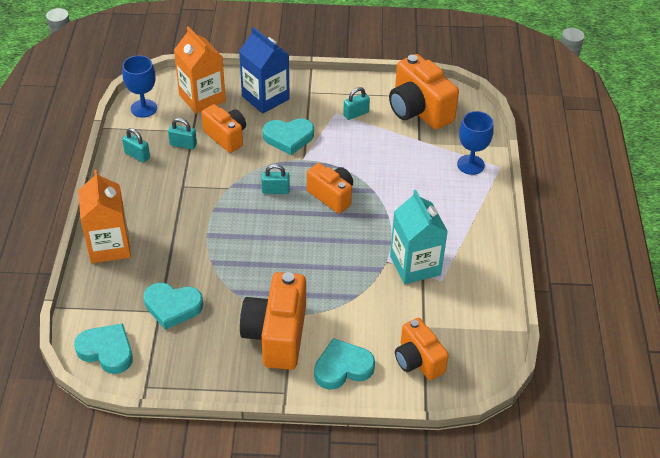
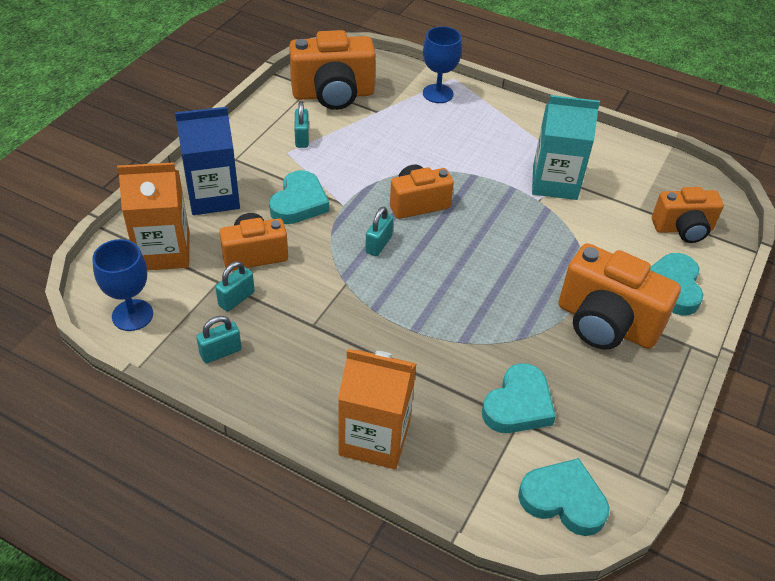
camera: 65 degrees left, 0 degrees up
turquoise heart [74,323,133,374] -> turquoise heart turned 60 degrees clockwise [518,458,610,536]

